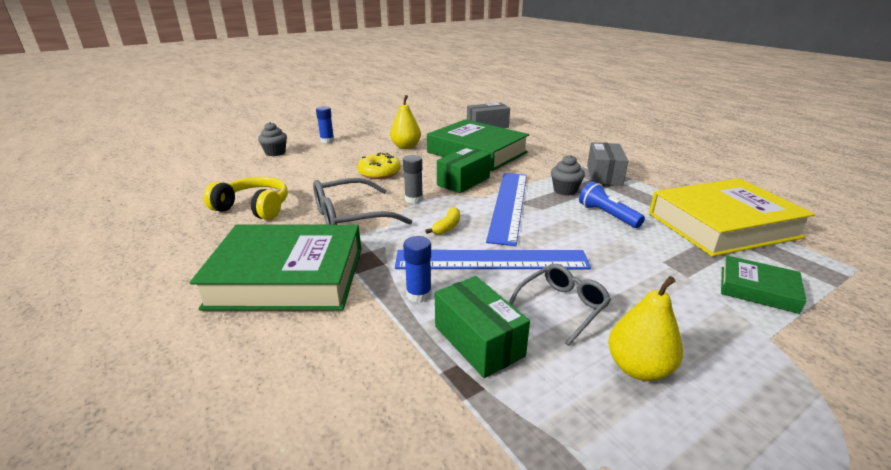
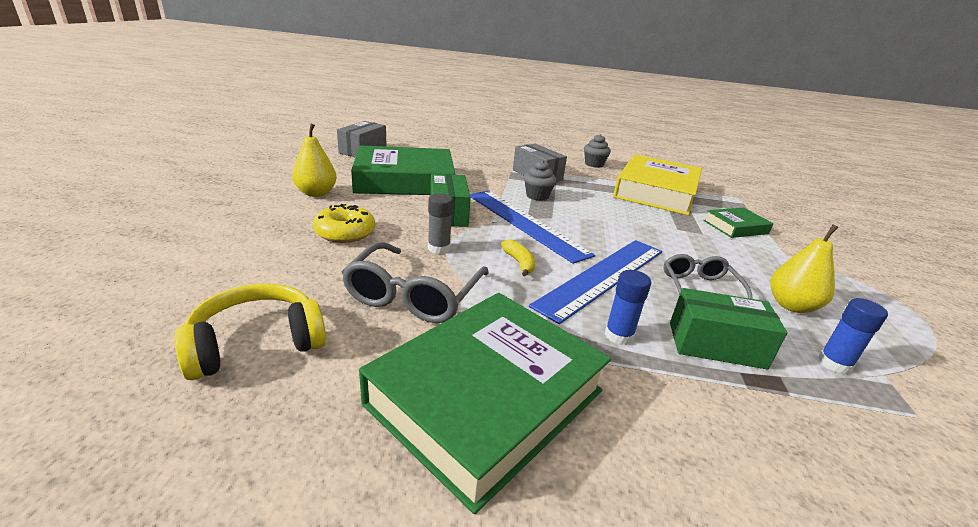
camera: 50 degrees left, 0 degrees up
grey cupcake [258,122,287,156] -> grey cupcake moved to [584,134,611,168]
blue glue stick [316,106,334,143] -> blue glue stick moved to [818,298,888,374]
blue flashlight [579,182,645,228] -> none

